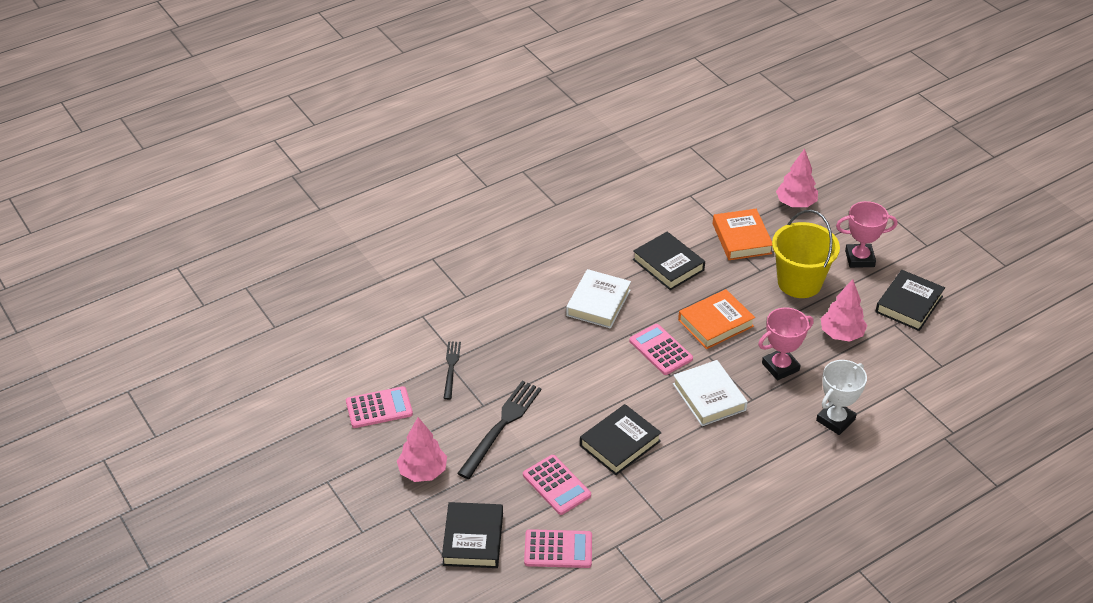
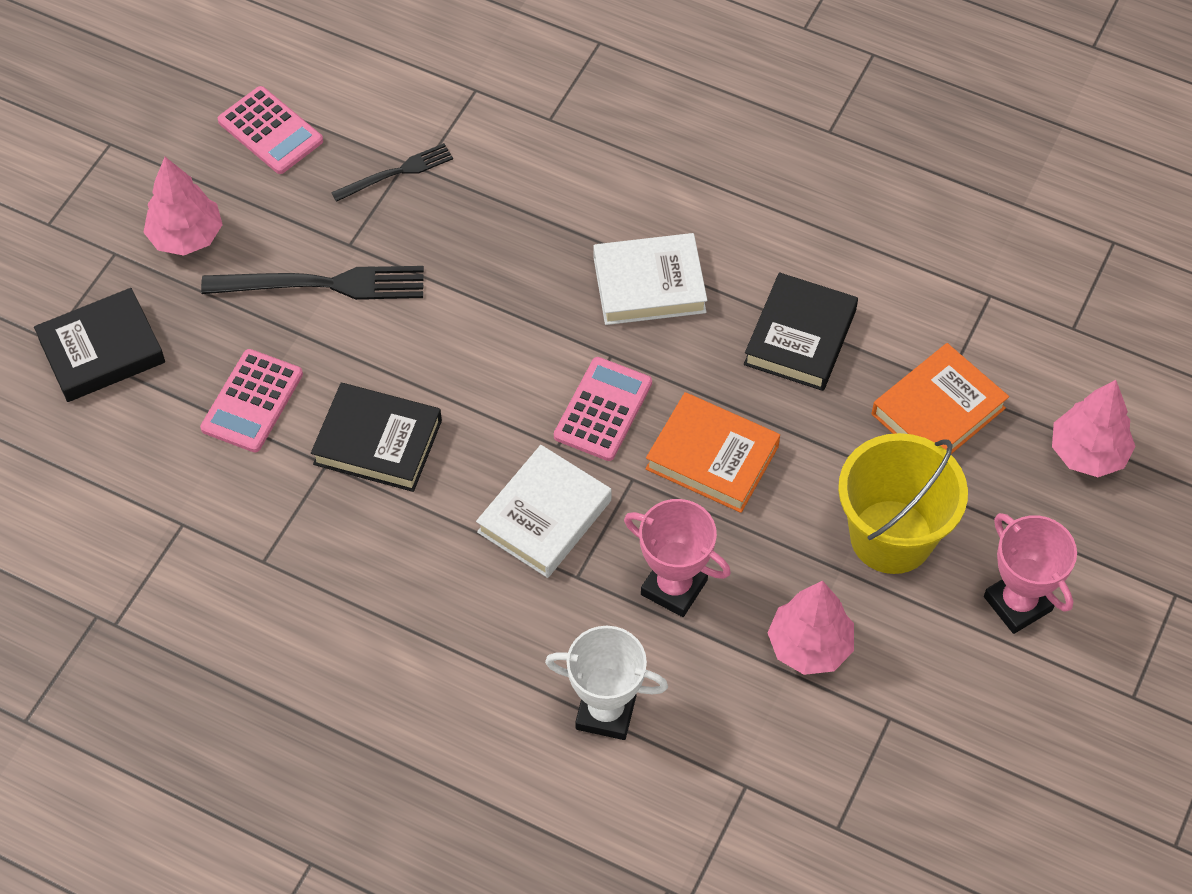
camera: 60 degrees right, 15 degrees up
pink calculator [524,529,592,568] -> none
black book [875,270,945,331] -> none

